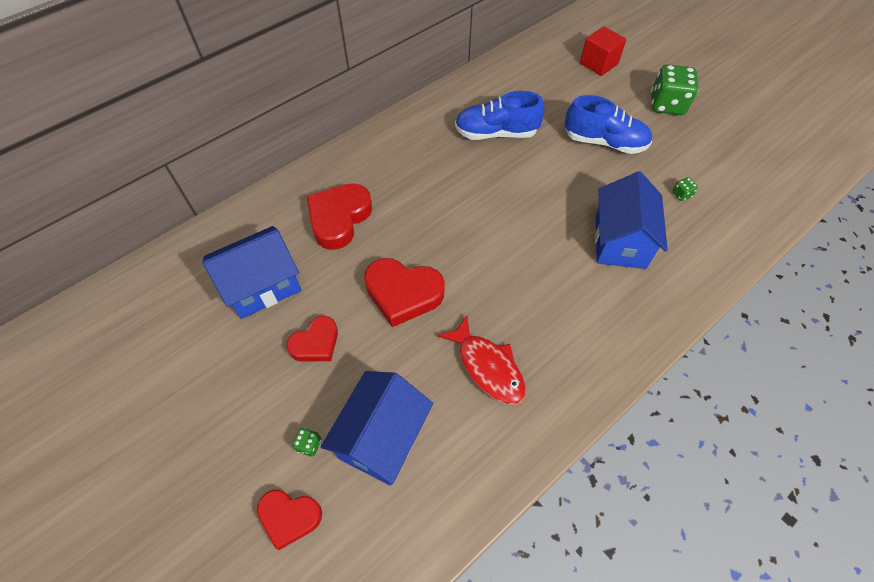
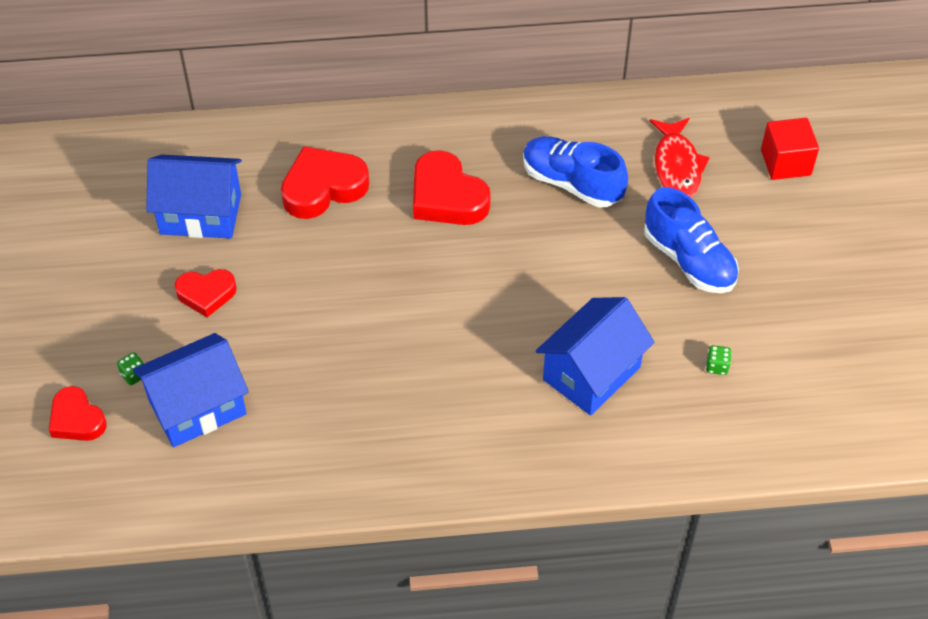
camera: 35 degrees right, 5 degrees down
red heart [364,258,445,327] -> red heart moved to [413,150,490,225]
red fish [437,315,526,405] -> red fish moved to [650,118,710,197]
green dice [651,64,699,115] -> none

